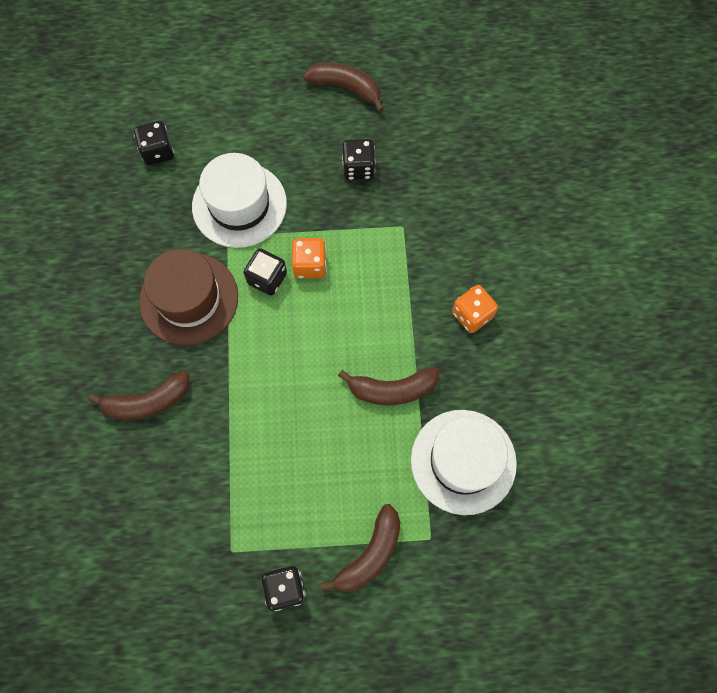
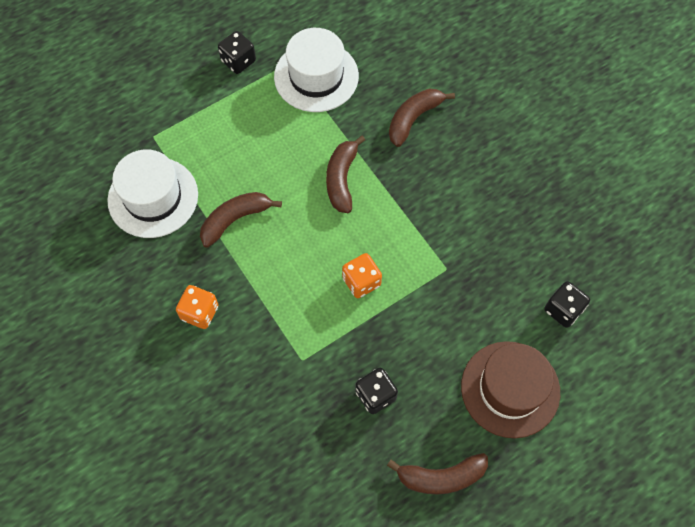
camera: 150 degrees right, 5 degrees down
brown hat [139,249,238,345] -> brown hat moved to [461,341,560,438]
white hat [192,153,287,248] -> white hat moved to [274,28,359,112]
black dice [243,248,287,296] -> none
brown banana [320,504,401,592] -> brown banana moved to [326,136,365,213]

